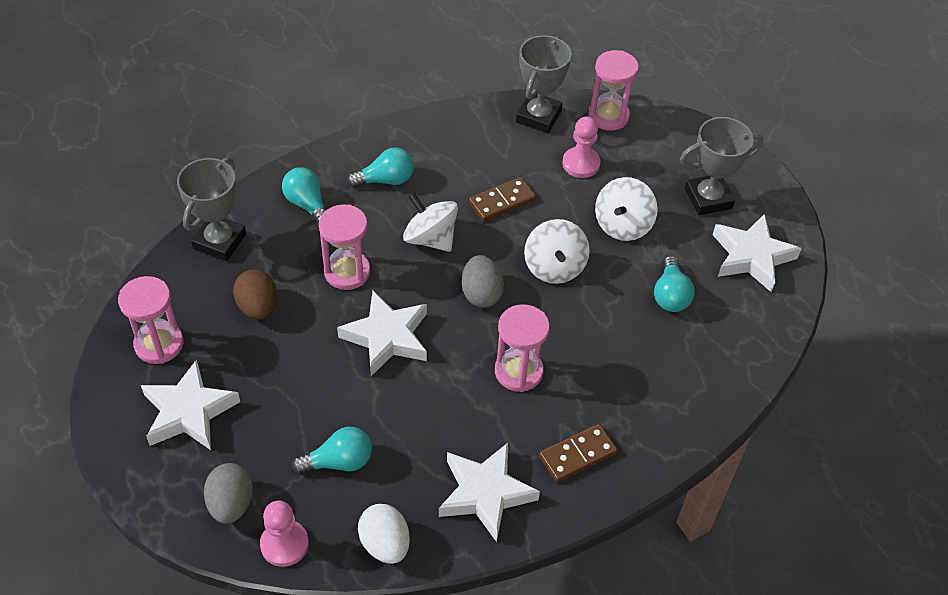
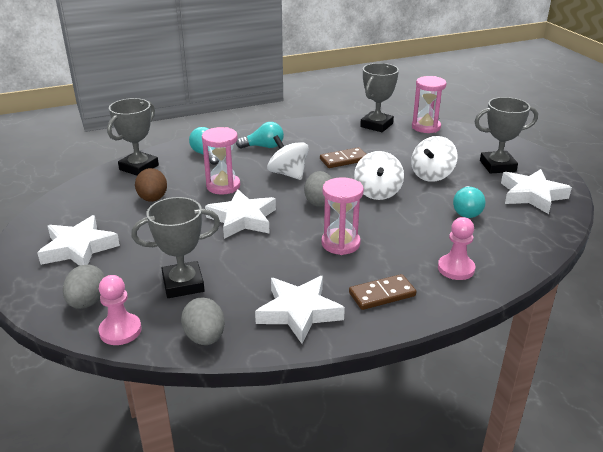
camera: 10 degrees right, 20 degrees down
pink hourglass [118,276,183,364] -> none
turquoise light bulb [292,427,372,474] -> grey trophy [131,197,220,298]
white egg [358,504,410,564] -> grey egg [181,297,225,345]
pink pawn [562,116,600,178] -> pink pawn moved to [438,217,475,280]

